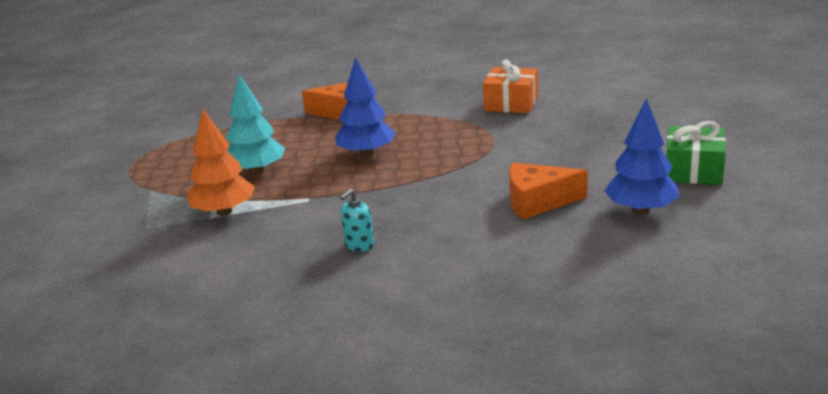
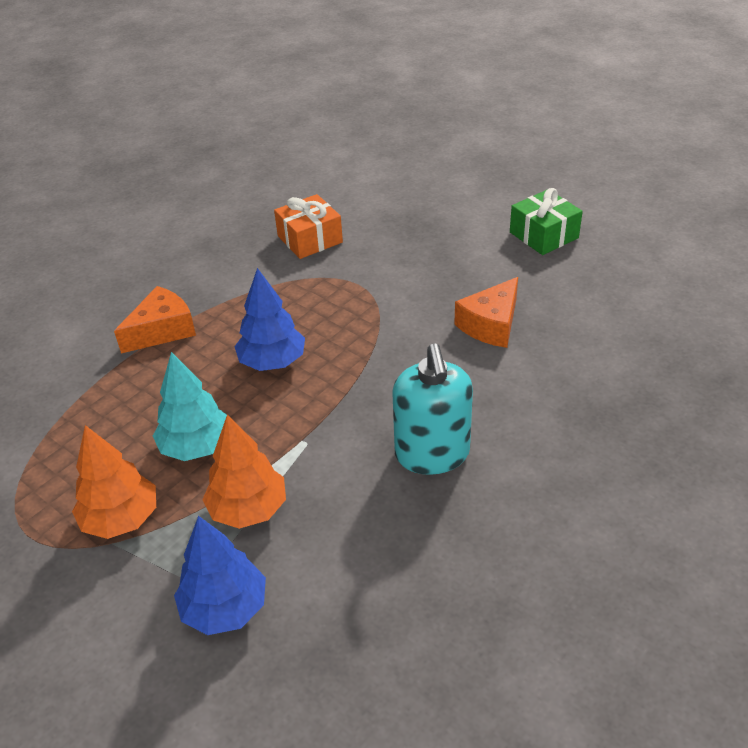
camera: 50 degrees left, 15 degrees up
turquoise soap dispenser [340,189,374,252] -> turquoise soap dispenser [392,343,473,475], size x2.17
blue tree [604,98,679,214] -> blue tree moved to [174,516,266,635]
none -> orange tree [72,425,156,539]

